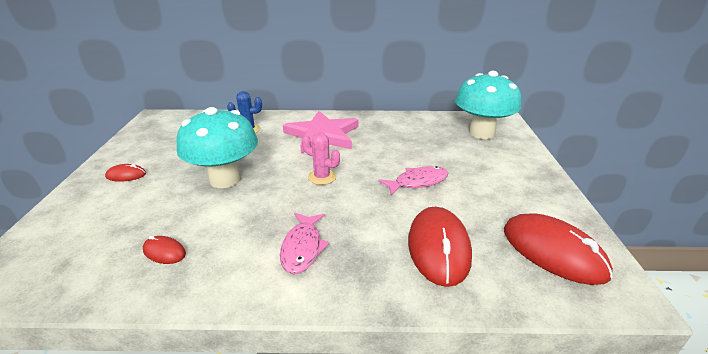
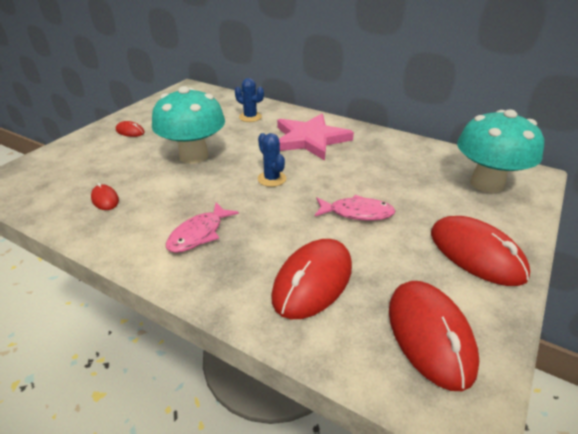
camera: 30 degrees right, 5 degrees up
pink cactus [302,132,340,185] -> blue cactus [258,133,286,187]
none -> red mouse [431,216,530,286]

